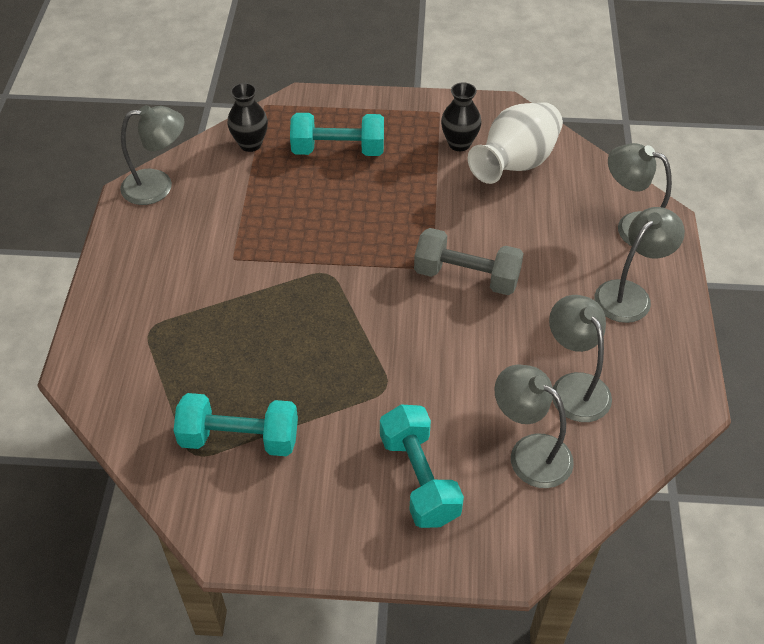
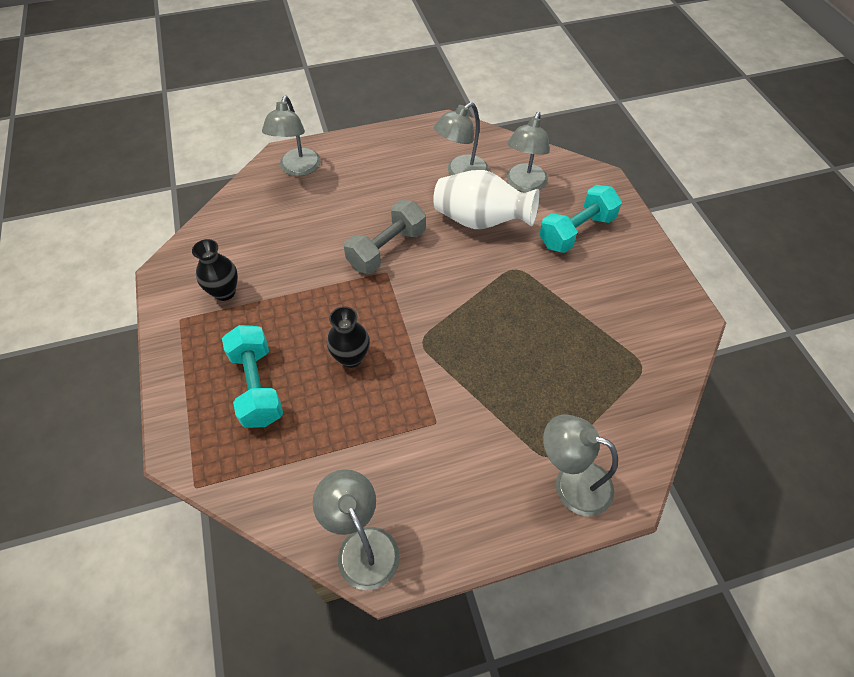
camera: 110 degrees left, 5 degrees up
turquoise dumbbell [174,393,298,456] -> none
black vase [227,83,268,152] -> black vase moved to [327,306,370,368]
grey dumbbell [414,228,524,295] -> grey dumbbell turned 45 degrees clockwise [344,200,426,274]
white vase [468,102,563,184] -> white vase moved to [433,170,539,229]
grey lamp [595,207,685,323] -> grey lamp moved to [543,415,618,516]

